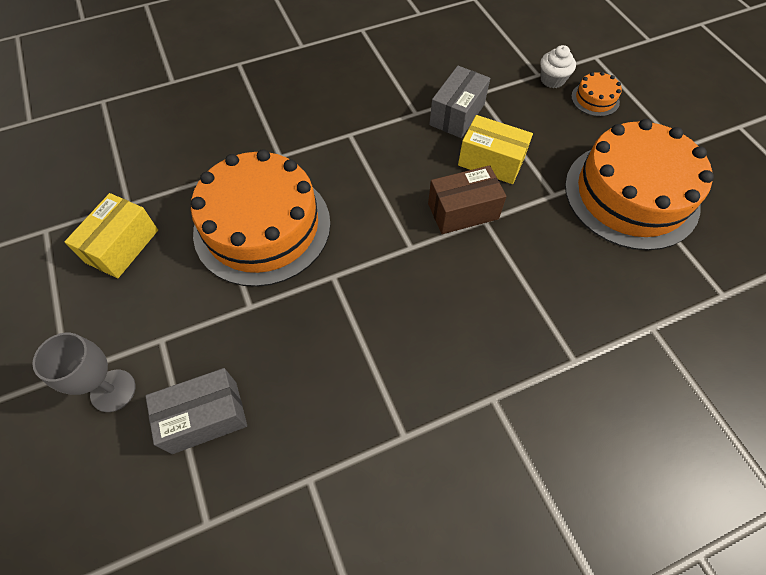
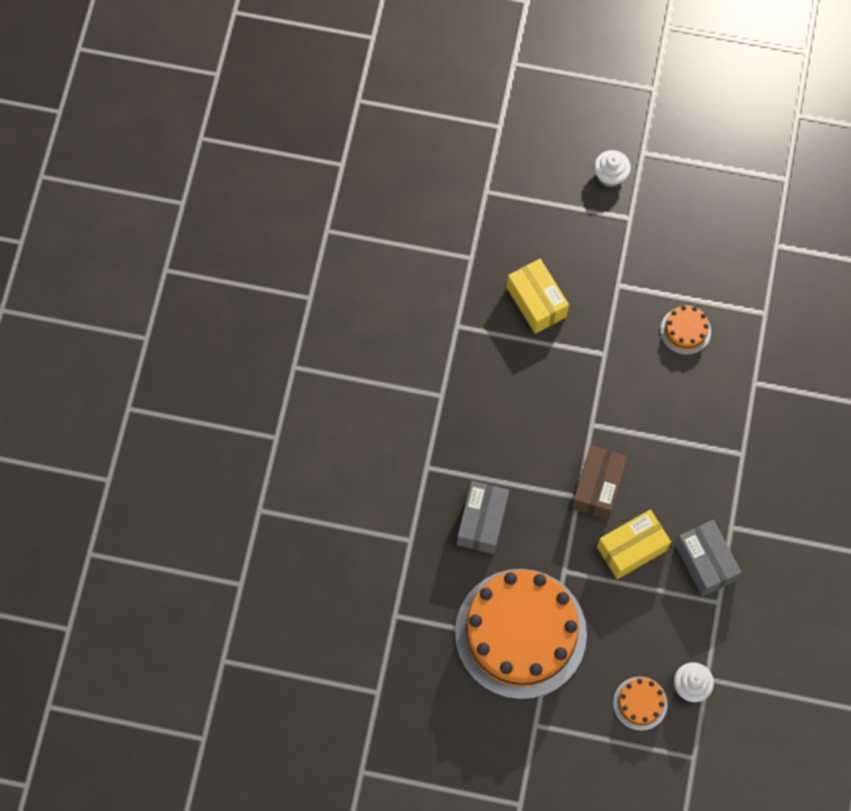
camera: 125 degrees right, 10 degrees up
grey goblet [32,333,135,412] -> white cupcake [594,150,631,187]
yellow box [65,193,158,278] -> yellow box moved to [507,259,569,334]
grey box [146,368,247,454] -> grey box moved to [457,481,509,554]
orange cake [191,149,330,287] -> orange cake [660,305,711,355], size x0.41

